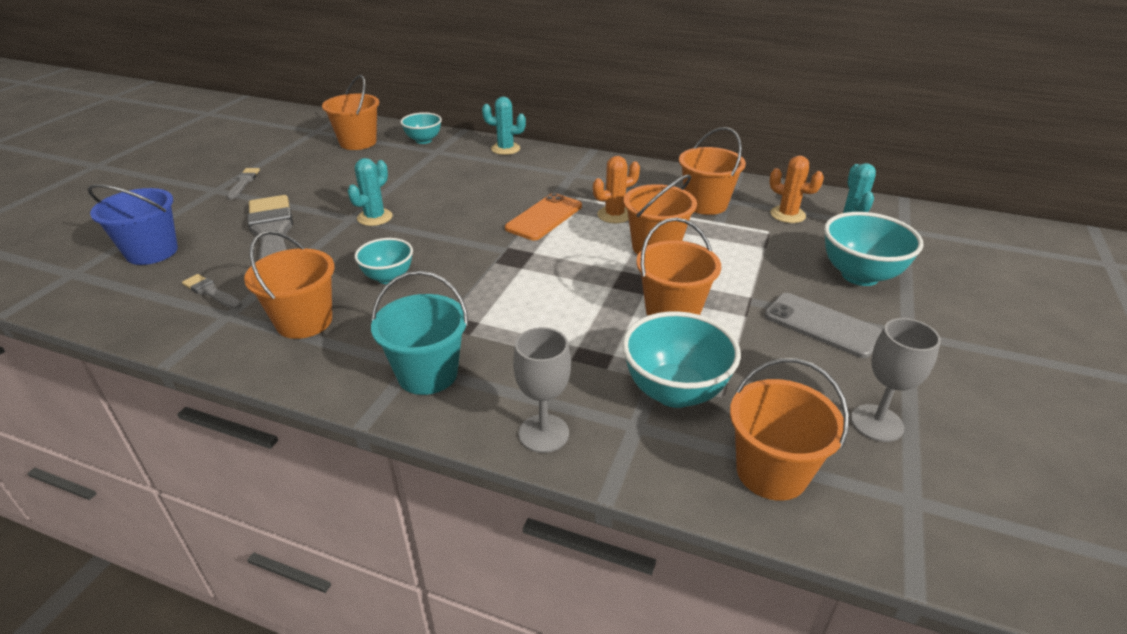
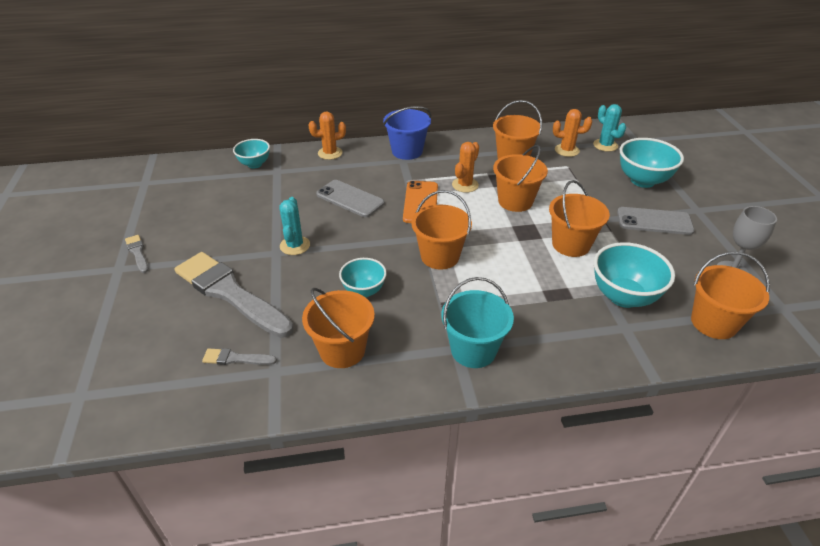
camera: 30 degrees left, 5 degrees up
blue bucket [88,184,178,265] -> blue bucket moved to [383,106,431,160]
orange bucket [322,75,379,150] -> orange bucket moved to [411,190,472,270]
turquoise cactus [482,97,526,155] -> orange cactus [308,112,346,160]
grey goblet [513,327,571,453] -> none
none -> grey phone [316,180,384,217]

